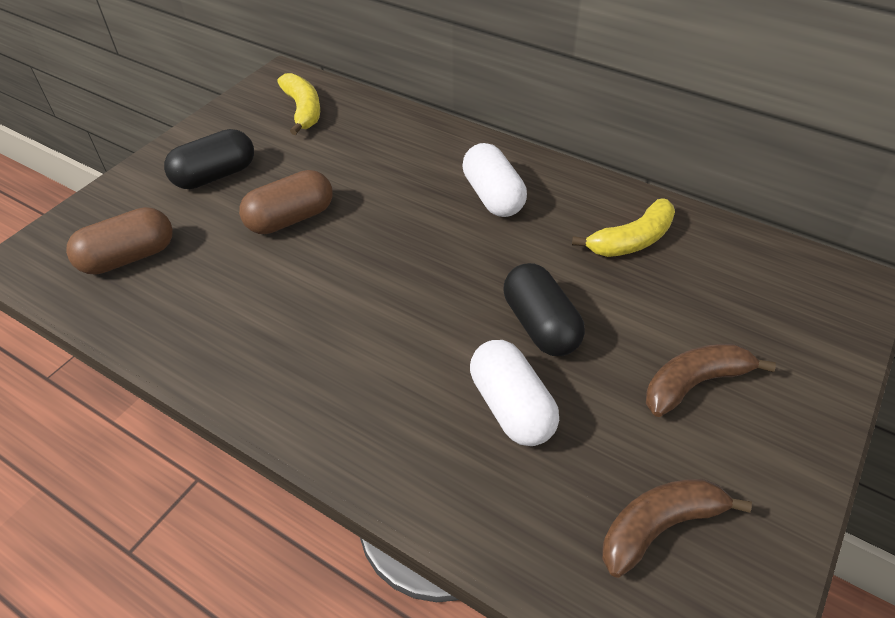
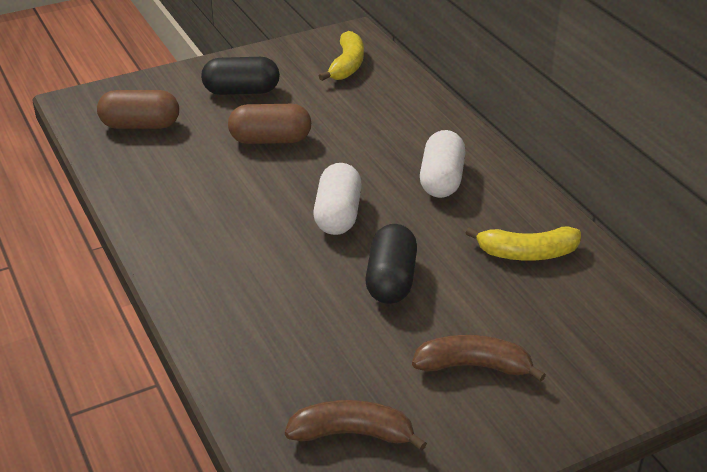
camera: 30 degrees right, 10 degrees down
white capsule [470,340,559,446] -> white capsule moved to [313,163,362,235]

